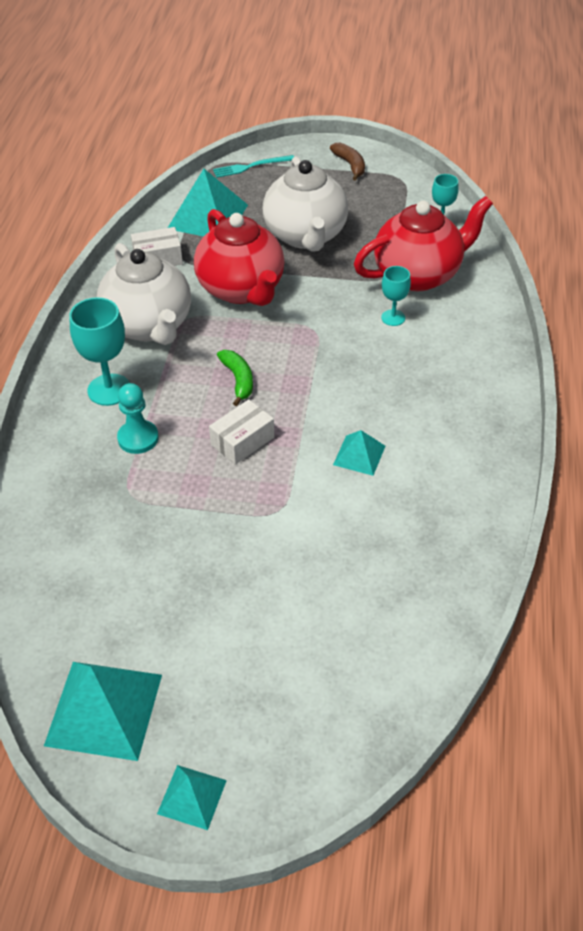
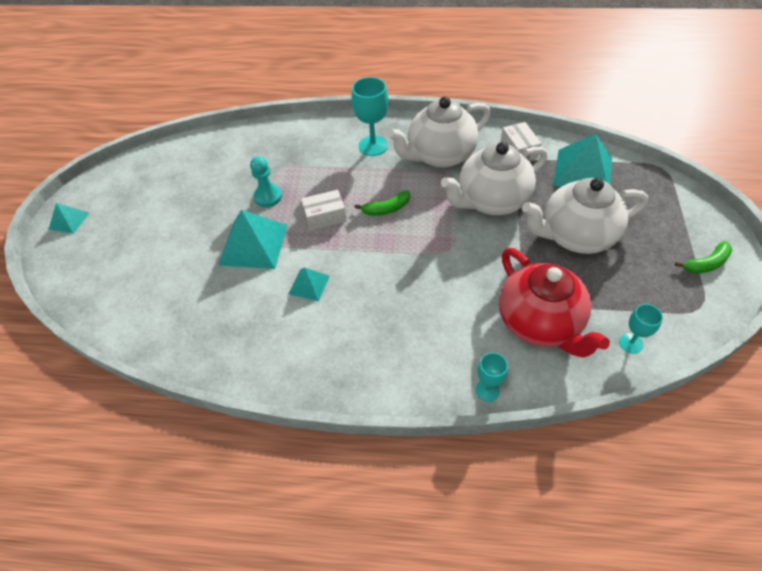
camera: 90 degrees right, 5 degrees up
turquoise pyramid [44,662,162,761] -> turquoise pyramid moved to [219,210,287,269]
turquoise pawn [117,383,159,454] -> turquoise pawn moved to [250,156,282,207]
red teapot [194,209,285,306] -> white teapot [441,142,547,215]
white box [209,399,274,465] -> white box turned 60 degrees counterclockwise [301,190,347,231]
turquoise fork [213,155,294,178] -> none
brown banana [330,142,365,181] -> green banana [675,241,732,274]
turquoise goblet [381,266,411,326] -> turquoise goblet moved to [476,352,508,402]

